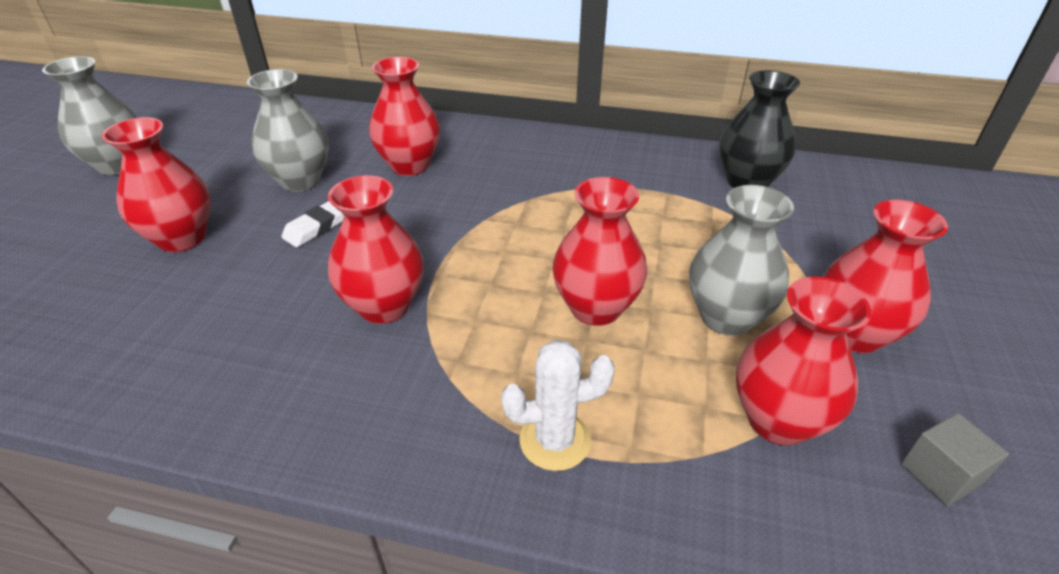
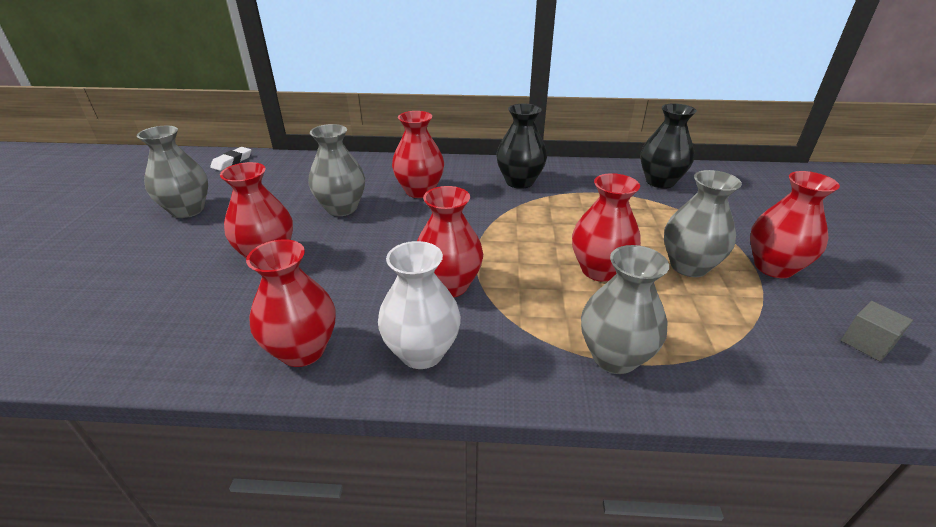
camera: 10 degrees left, 5 degrees down
white eraser [281,201,344,247] -> white eraser moved to [210,147,252,171]
white cactus [501,340,615,471] -> grey vase [581,245,669,374]
red vase [736,277,871,445] -> red vase moved to [246,239,335,367]
none -> white vase [378,241,461,369]
none -> black vase [496,104,547,189]

